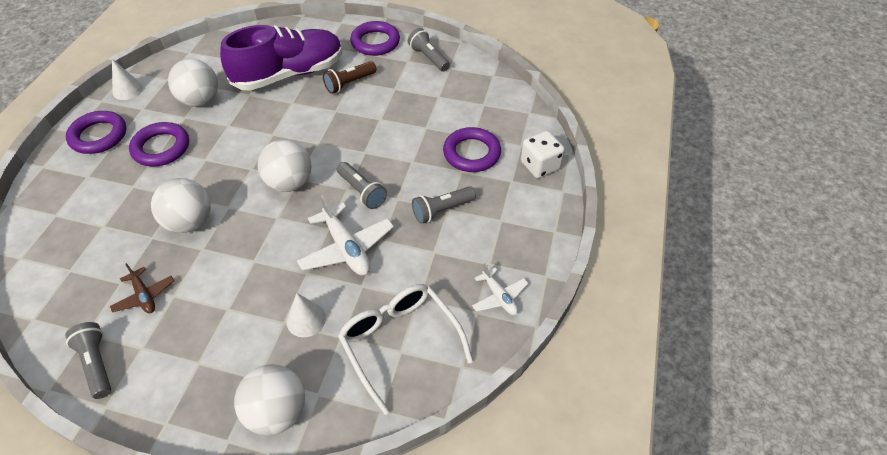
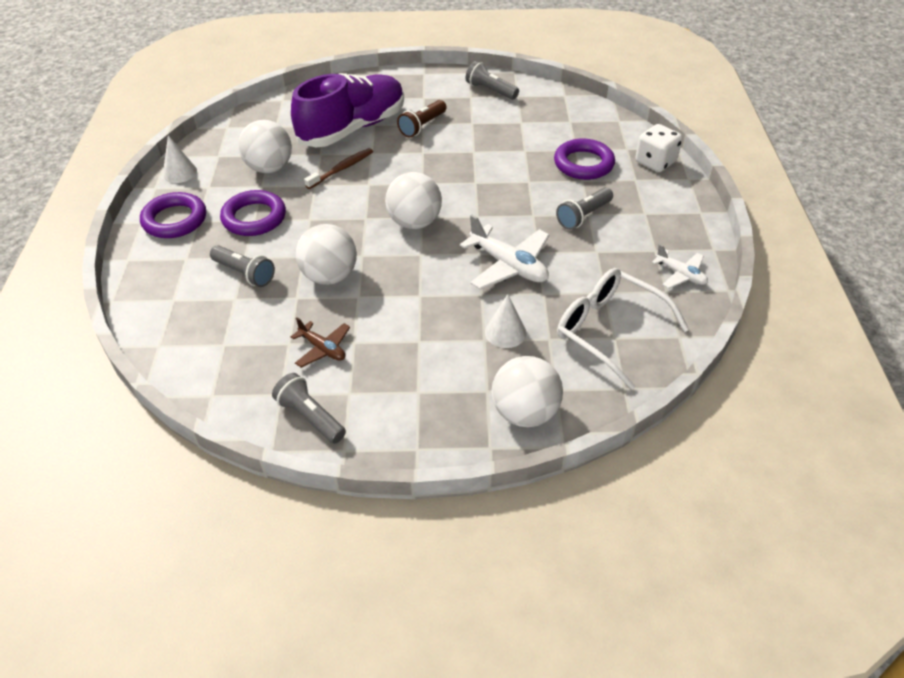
camera: 15 degrees left, 5 degrees down
grey flashlight [337,162,387,209] -> grey flashlight moved to [210,245,275,287]
purple ring [350,21,400,56] -> none
none -> brown toothbrush [304,148,373,189]

